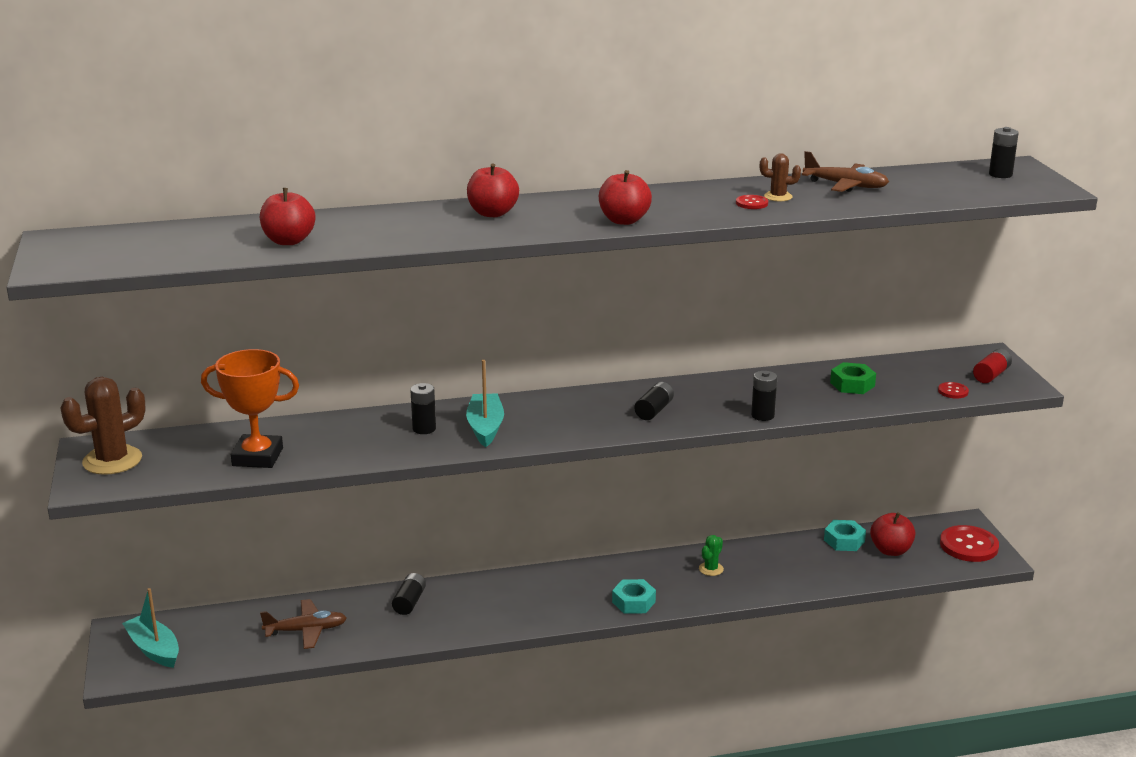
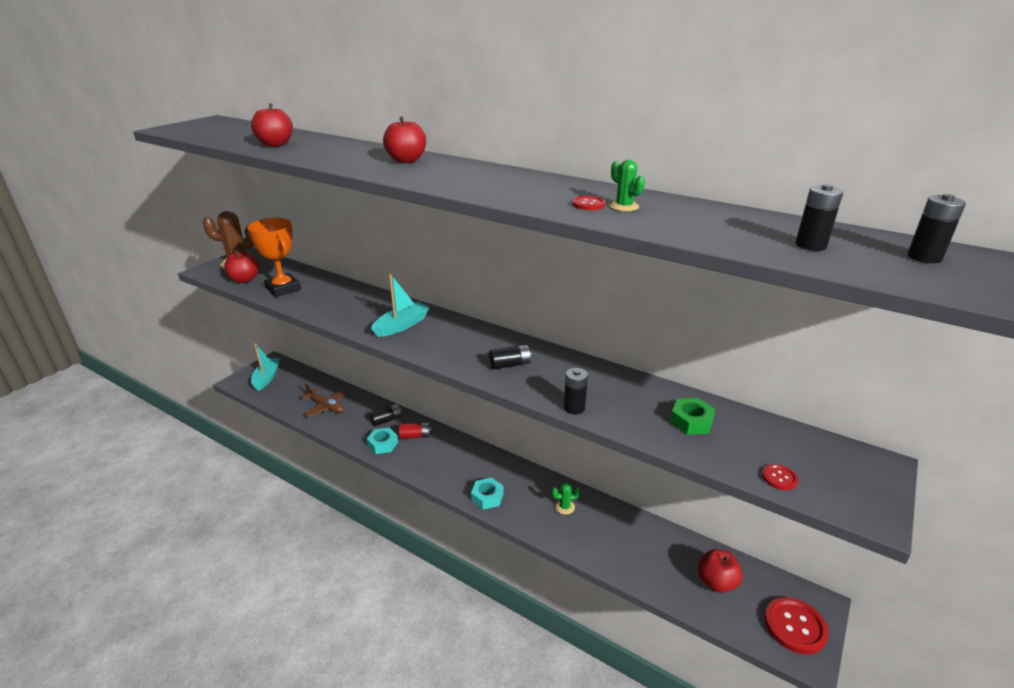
camera: 45 degrees right, 5 degrees up
black battery [410,383,436,434] -> black battery moved to [796,184,843,251]
red apple [599,170,652,225] -> red apple moved to [224,251,259,283]
brown cactus [760,153,801,201] -> green cactus [610,160,645,211]
brown plane [802,151,889,192] -> none
turquoise nut [824,520,866,551] -> turquoise nut moved to [367,428,398,454]
red battery [973,349,1012,383] -> red battery moved to [399,422,431,439]

